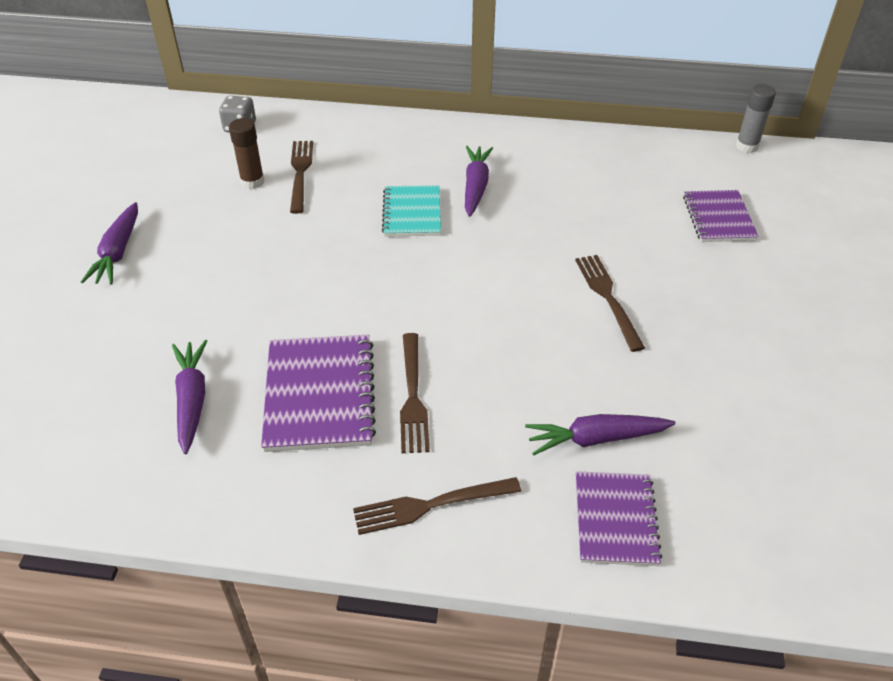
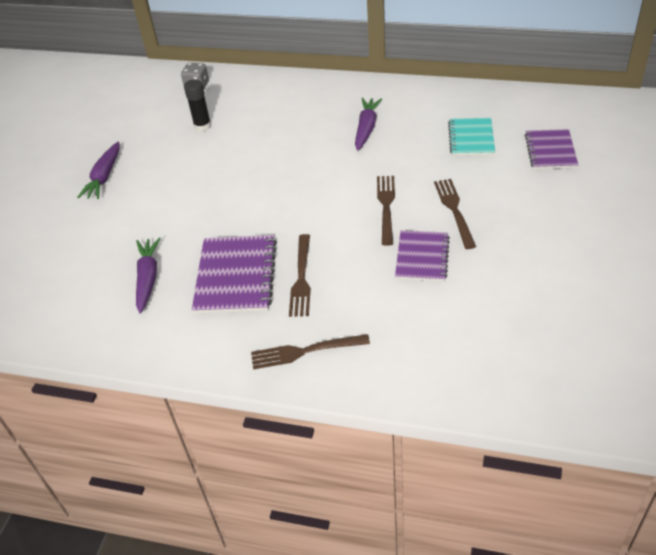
camera: 10 degrees right, 0 degrees up
brown glue stick [229,118,264,189] -> black glue stick [184,79,211,132]
brown fork [290,141,313,214] -> brown fork moved to [377,176,395,246]
turquoise notebook [382,185,441,237] -> turquoise notebook moved to [448,118,495,156]
purple carrot [525,414,676,455] -> none
purple notebook [576,471,662,566] -> purple notebook moved to [395,230,450,282]
grey glue stick [736,84,776,153] -> none

